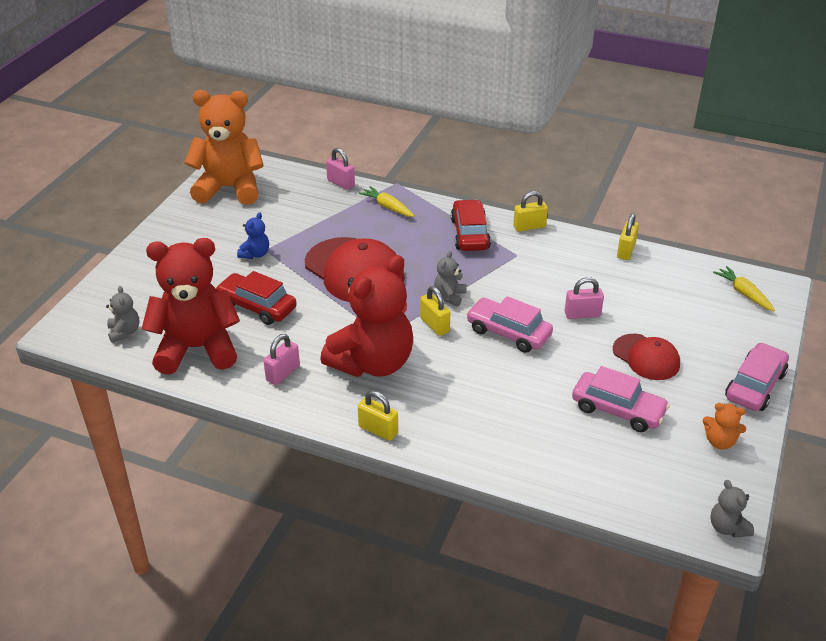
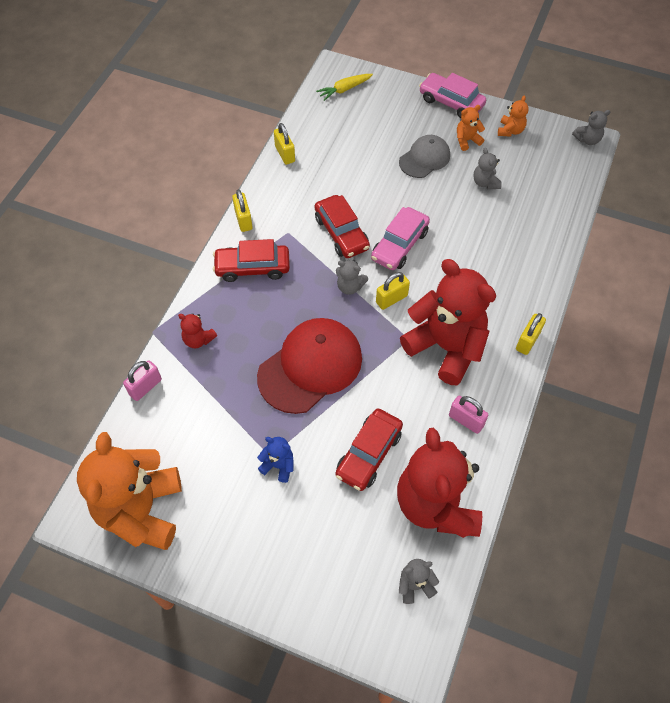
camera: 90 degrees left, 20 degrees up
yellow carrot [359,186,414,217] -> red teddy bear [178,313,217,348]
pink padlock [565,277,604,319] -> none
pink car [572,366,670,432] -> grey teddy bear [474,148,502,189]
red cap [613,334,680,380] -> grey cap [399,135,450,178]
yellow padlock [617,213,639,260] -> yellow padlock turned 45 degrees clockwise [274,123,295,165]
none -> red car [314,195,370,258]
none -> orange teddy bear [457,105,485,151]

